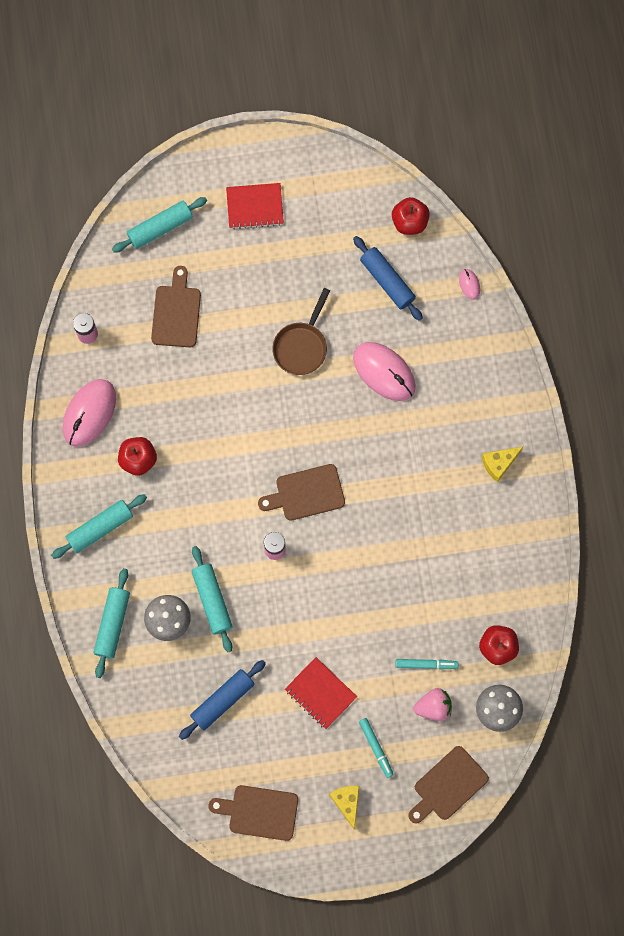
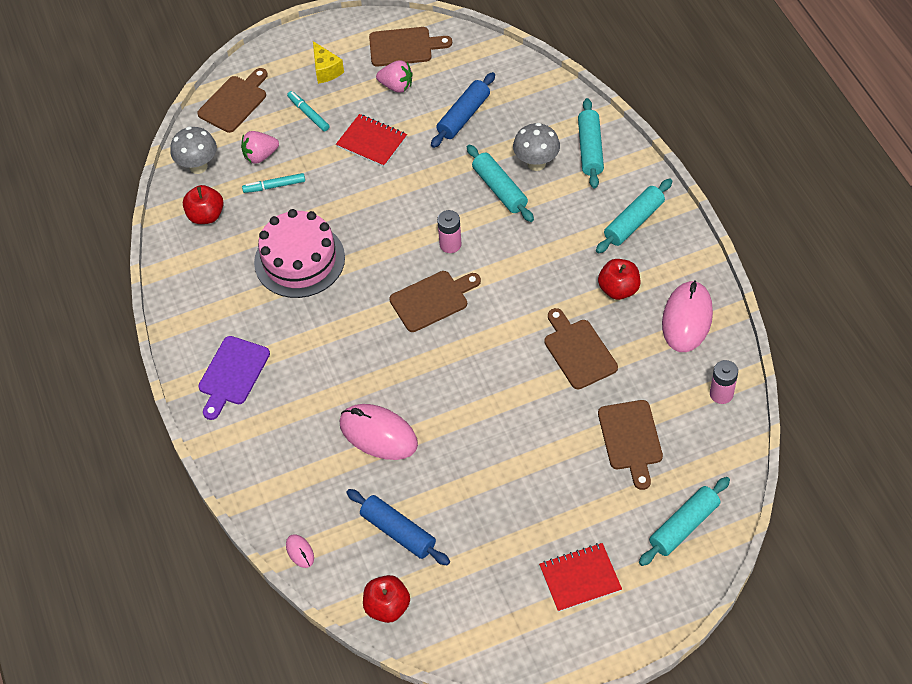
camera: 170 degrees right, 20 degrees down
brown pan [272,288,330,375] -> none
yellow cheese [482,446,524,483] -> purple cutting board [198,336,270,420]
none -> pink cake [254,209,345,298]
none -> pink strawberry [376,61,413,93]
none -> brown cutting board [544,308,618,389]

